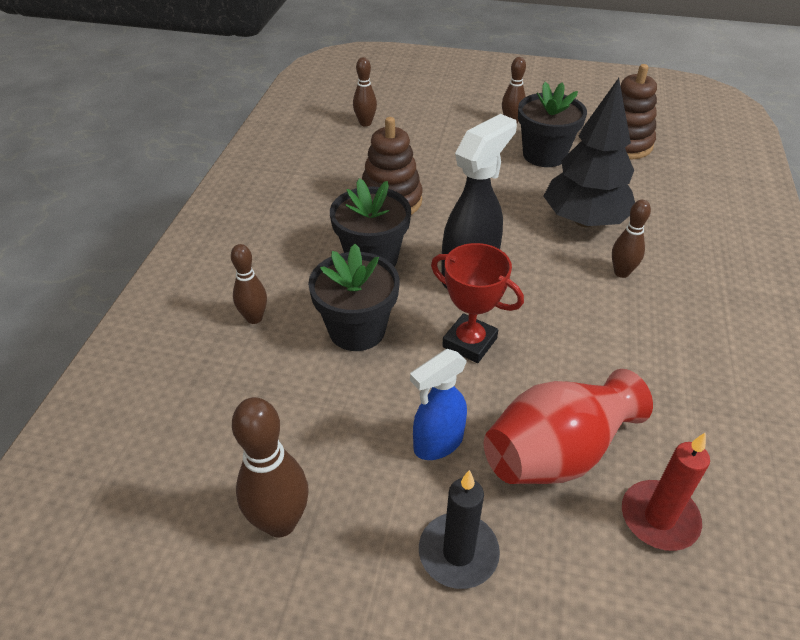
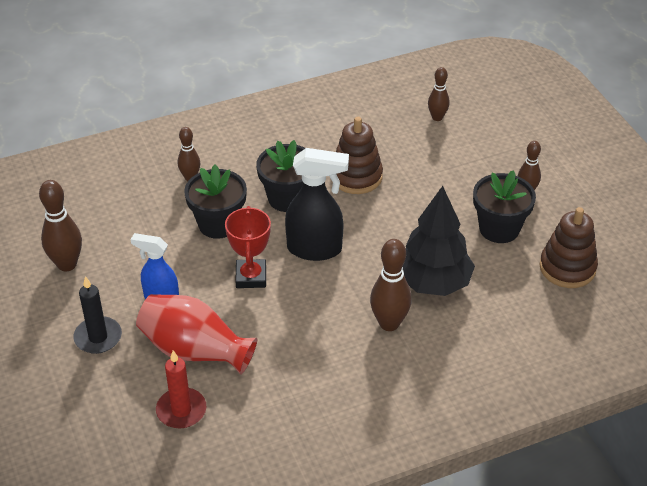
camera: 55 degrees right, 0 degrees up
brown bowling pin [612,200,651,278] -> brown bowling pin [370,239,412,331], size x1.60

